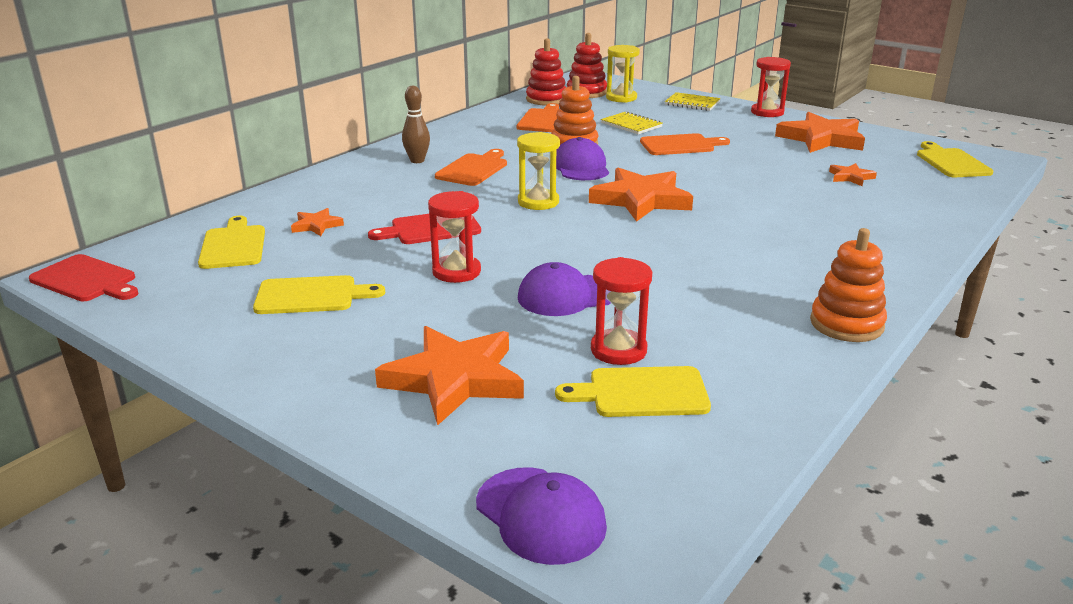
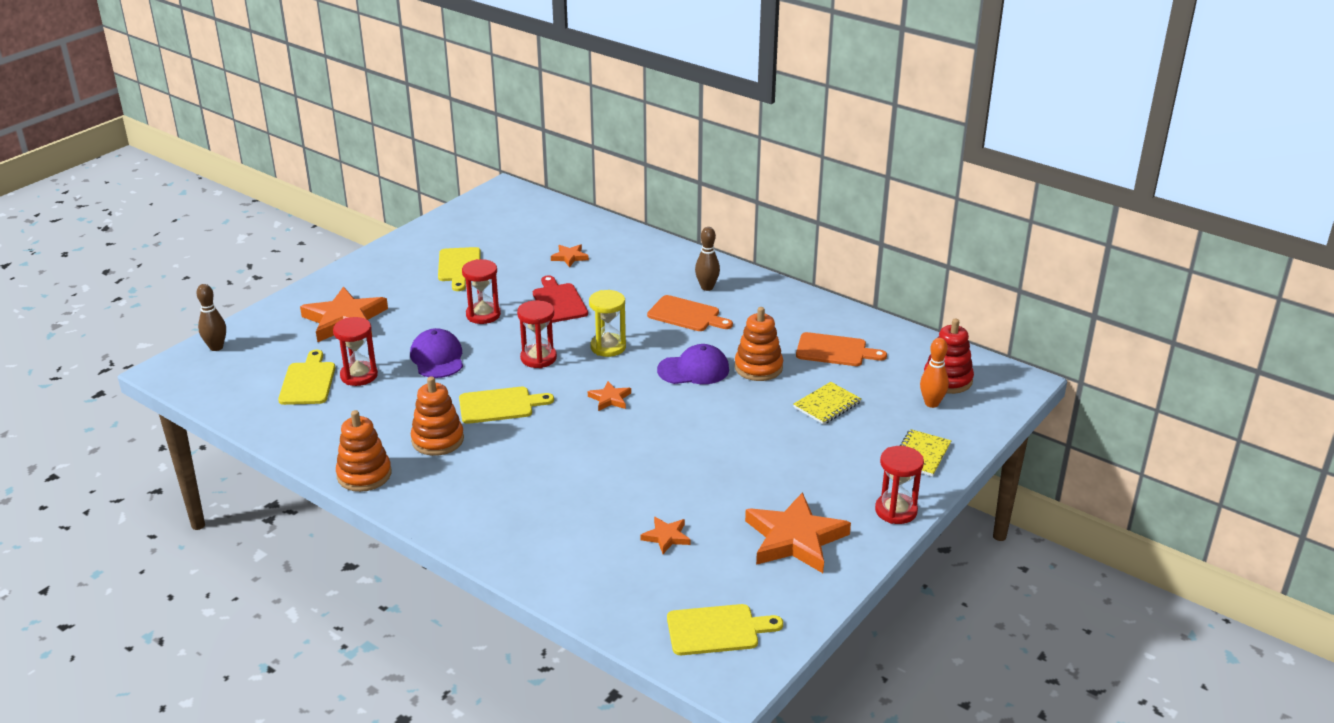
camera: 90 degrees right, 5 degrees up
red cutting board [29,254,139,301] -> none
yellow cutting board [198,216,265,269] -> yellow cutting board moved to [459,387,554,424]
purple cap [476,467,607,565] -> brown bowling pin [196,284,226,351]
red stacking toy [526,38,566,105] -> none
orange star [589,168,693,222] -> orange star [588,381,631,411], size x0.47
yellow hourglass [606,45,640,103] -> orange bowling pin [920,338,949,408]
orange cutting board [640,133,730,155] -> none
none -> orange stacking toy [411,376,464,456]
none -> red hourglass [517,300,557,368]

